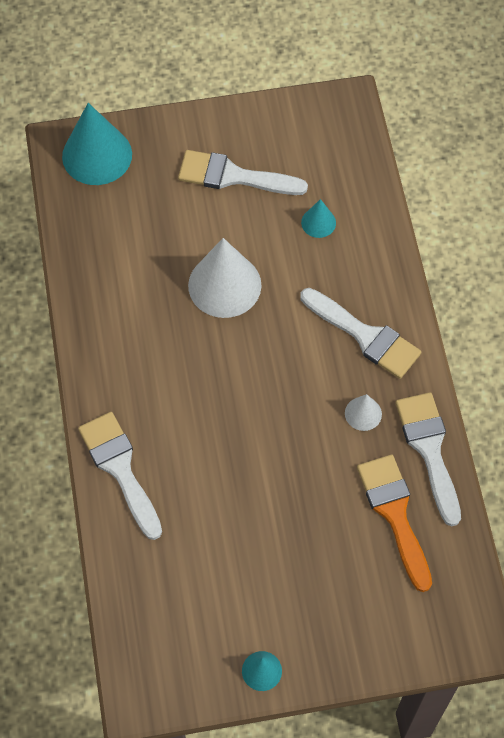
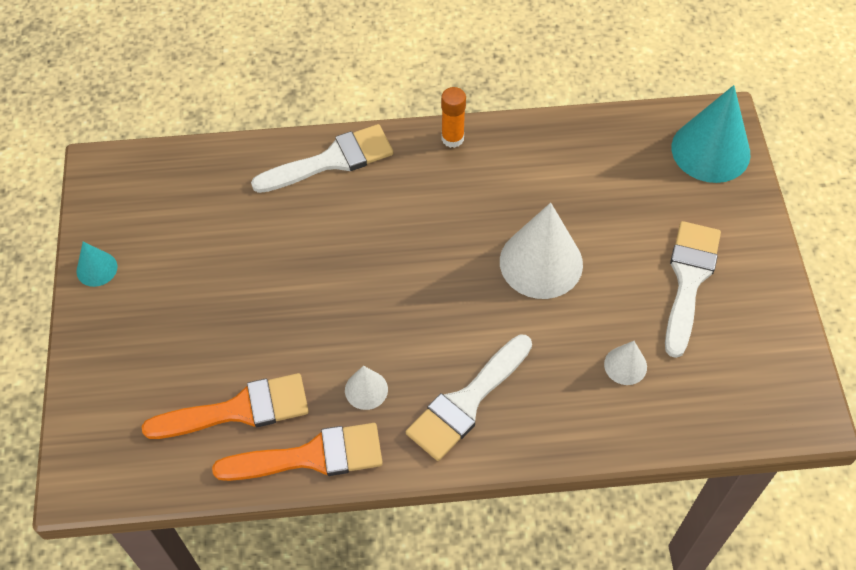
camera: 95 degrees right, 5 degrees down
turquoise cone [301,199,336,238] -> white cone [604,341,647,385]
white brush [396,392,461,526] -> orange brush [212,423,383,481]
none -> orange glue stick [441,87,466,148]

